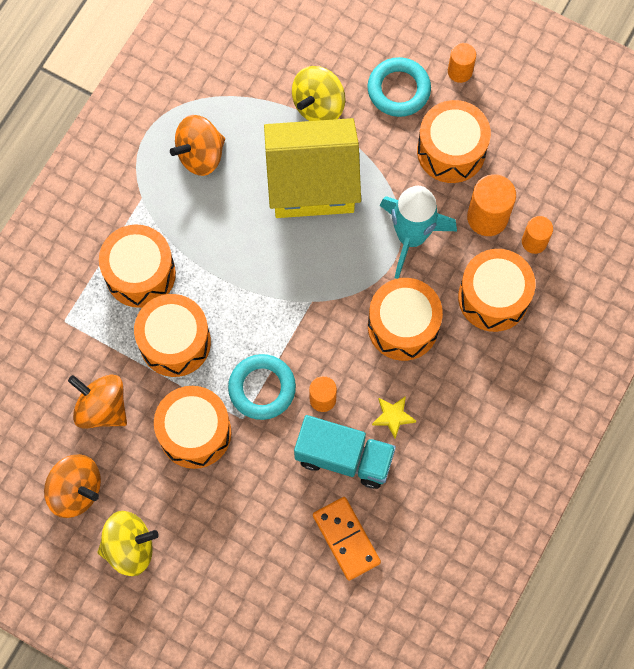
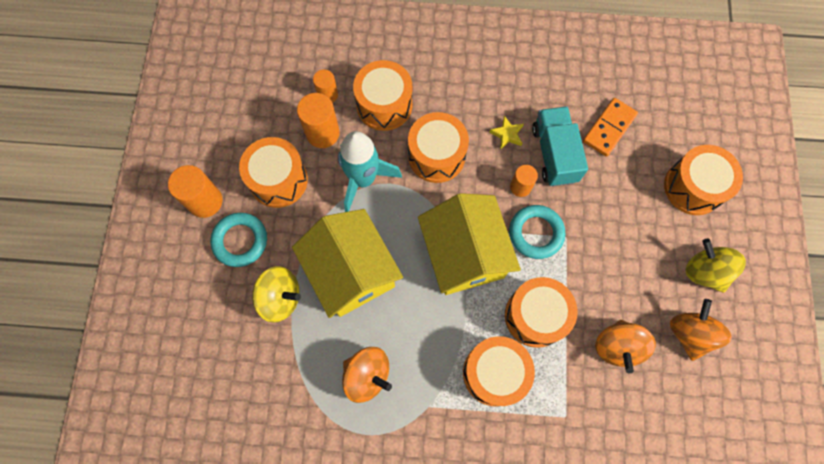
camera: 115 degrees left, 0 degrees up
orange drum [154,386,231,469] -> orange drum moved to [664,145,743,215]
orange cylinder [448,43,476,83] -> orange cylinder [168,165,223,218], size x1.61
none -> yellow house [418,193,521,295]

